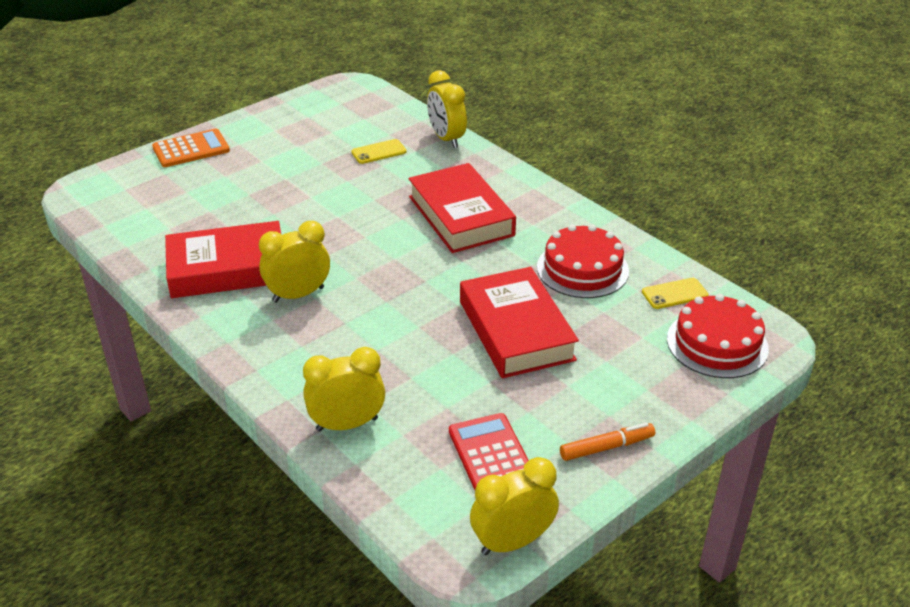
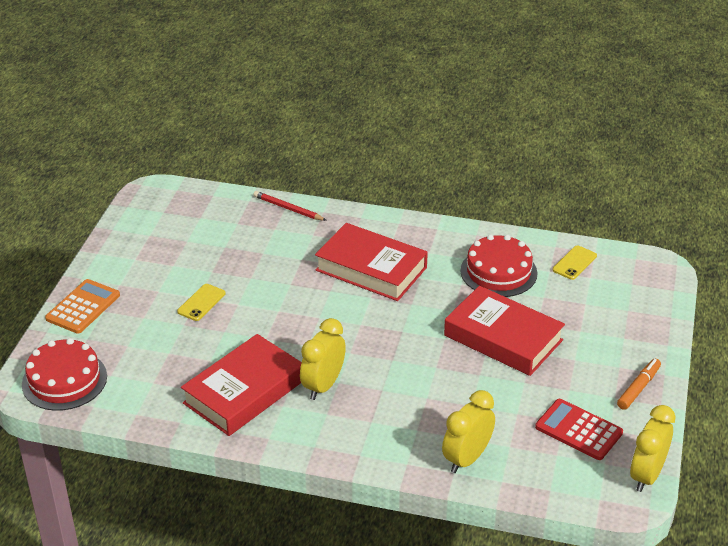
camera: 35 degrees left, 0 degrees up
yellow phone [351,139,407,164] -> yellow phone moved to [177,284,226,321]
yellow clock [427,70,467,148] -> red pencil [253,191,327,221]
red cake [667,294,769,378] -> red cake moved to [22,338,107,411]

